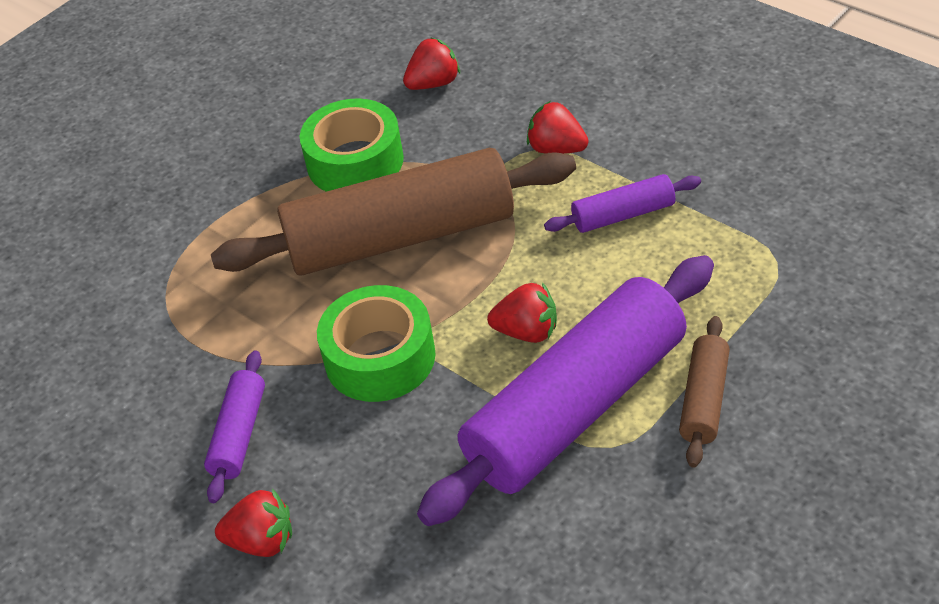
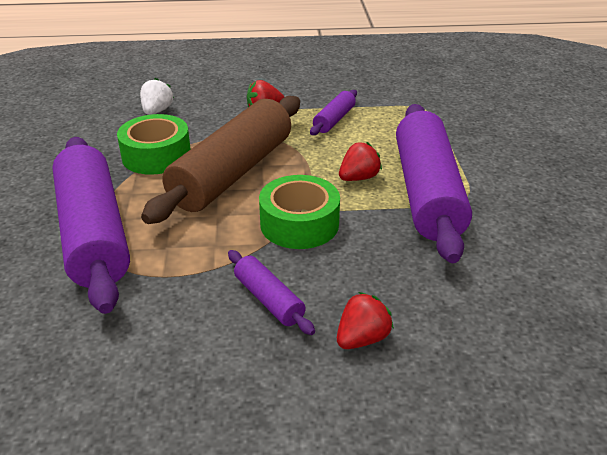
camera: 50 degrees left, 10 degrees down
red strawberry [403,37,460,90] -> white strawberry [140,78,174,115]
brown rolling pin [679,316,730,468] -> none
none -> purple rolling pin [52,137,130,314]

